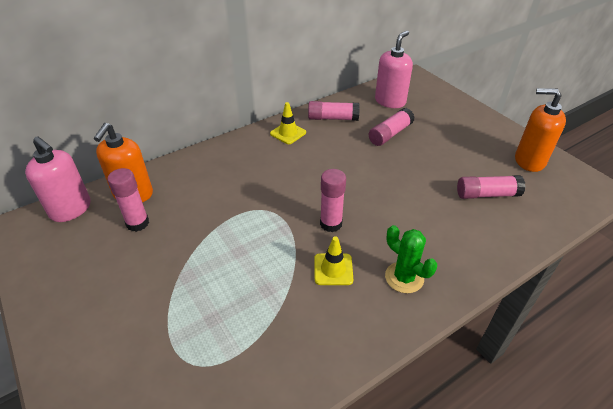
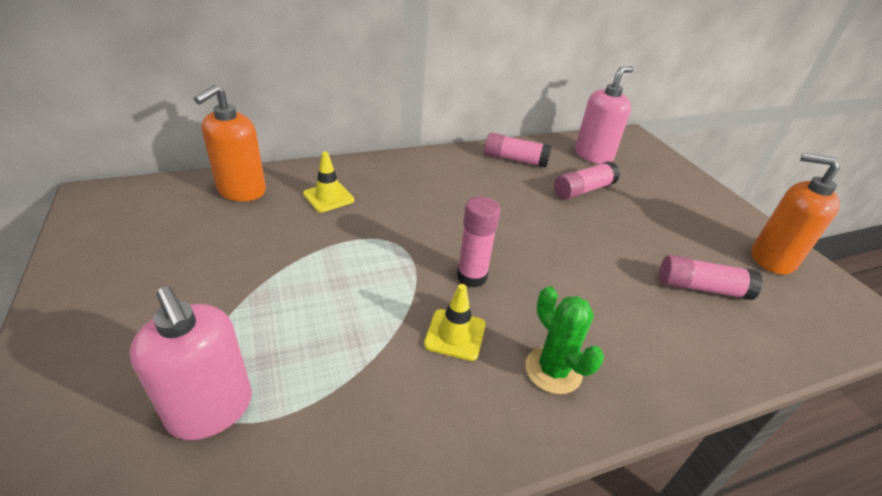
camera: 10 degrees right, 5 degrees down
pink soap dispenser [25,136,91,222] -> pink soap dispenser moved to [129,286,252,440]
pink glue stick [107,168,149,232] -> none
yellow traffic cone [270,102,306,144] -> yellow traffic cone moved to [303,151,354,212]

